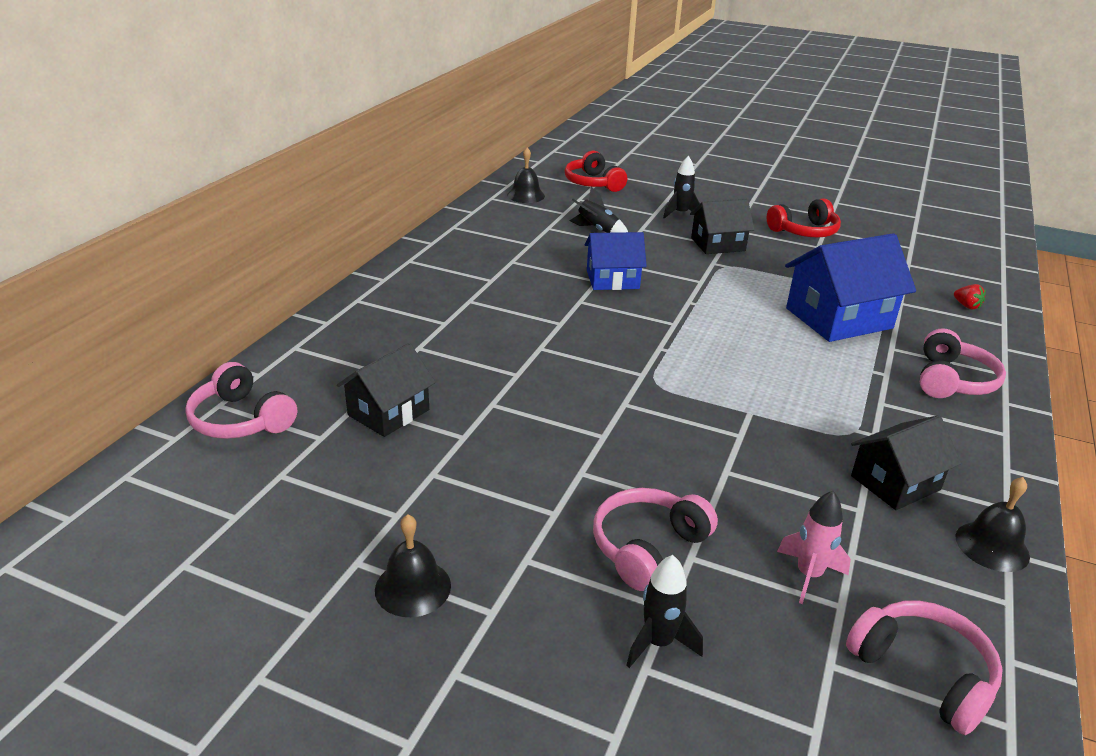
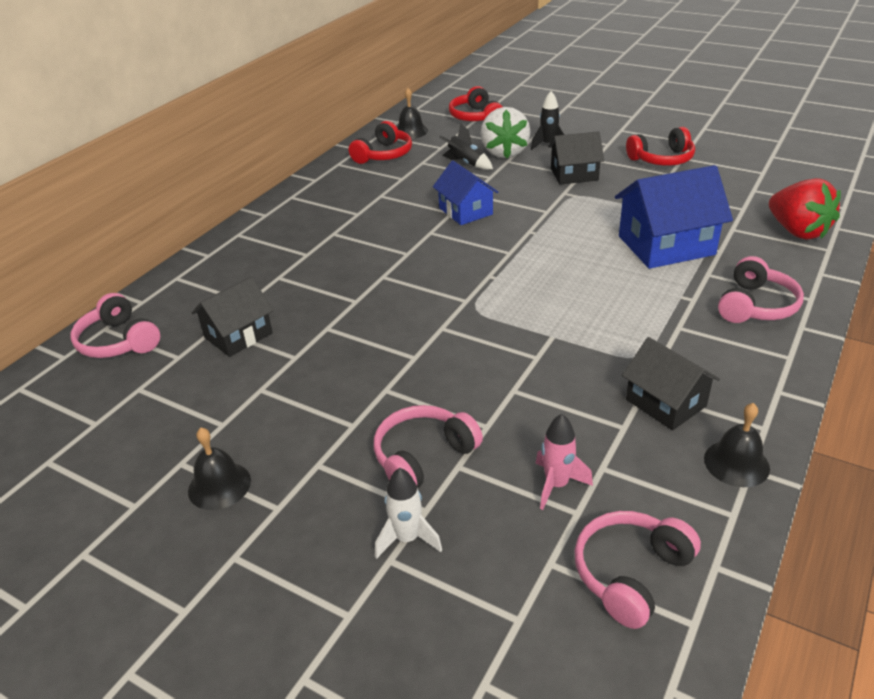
camera: 10 degrees right, 5 degrees up
blue house [585,232,647,290] -> blue house turned 60 degrees clockwise [433,161,498,225]
black rocket [626,555,703,668] -> white rocket [375,468,442,559]
pink headphones [846,600,1003,735] -> pink headphones turned 105 degrees counterclockwise [574,511,701,629]
black house [851,415,961,510] -> black house turned 75 degrees clockwise [622,337,720,430]
red strawberry [954,284,986,310] -> red strawberry [769,178,841,240], size x2.45
none -> red headphones [349,121,412,164]
none -> white strawberry [481,107,530,158]

